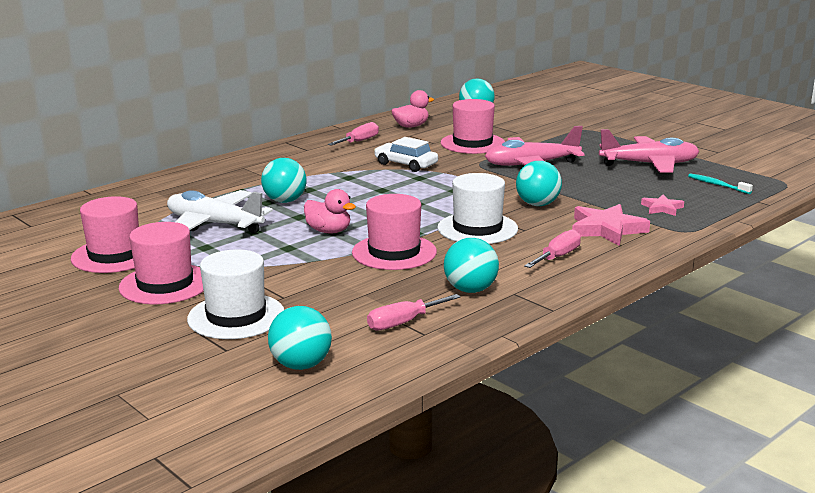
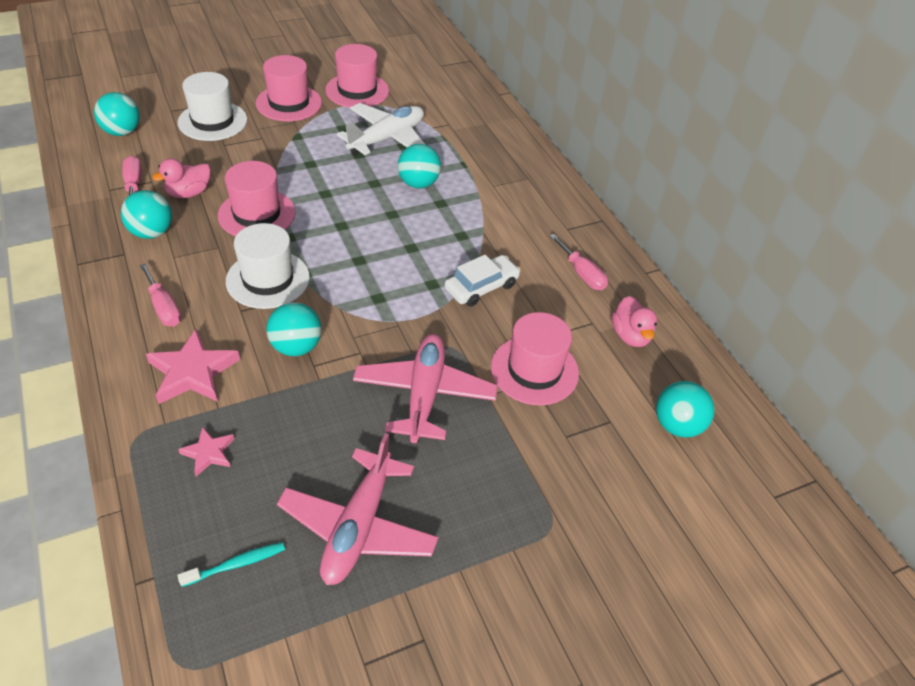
camera: 105 degrees right, 25 degrees up
pink duck [304,189,356,233] -> pink duck moved to [152,158,211,198]

